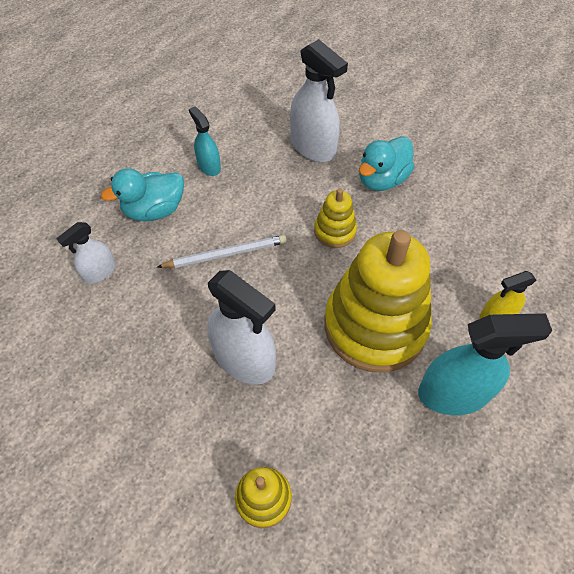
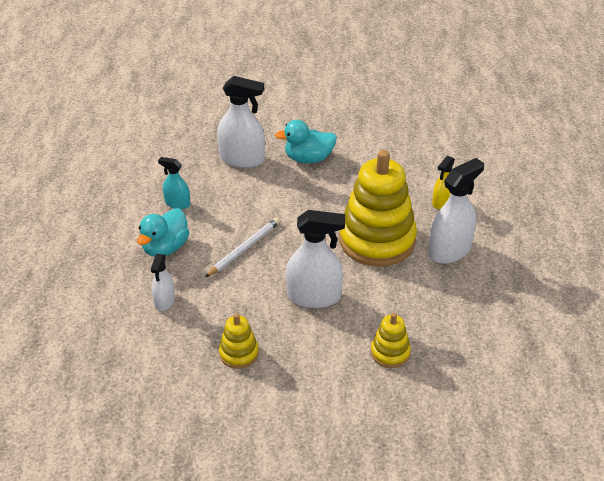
camera: 35 degrees left, 15 degrees down
yellow stacking toy [314,188,357,248] -> yellow stacking toy moved to [219,313,259,369]
turquoise duck [359,136,415,191] -> turquoise duck turned 75 degrees clockwise [275,120,337,163]
turquoise spray bottle [418,313,552,415] -> white spray bottle [429,158,484,264]

